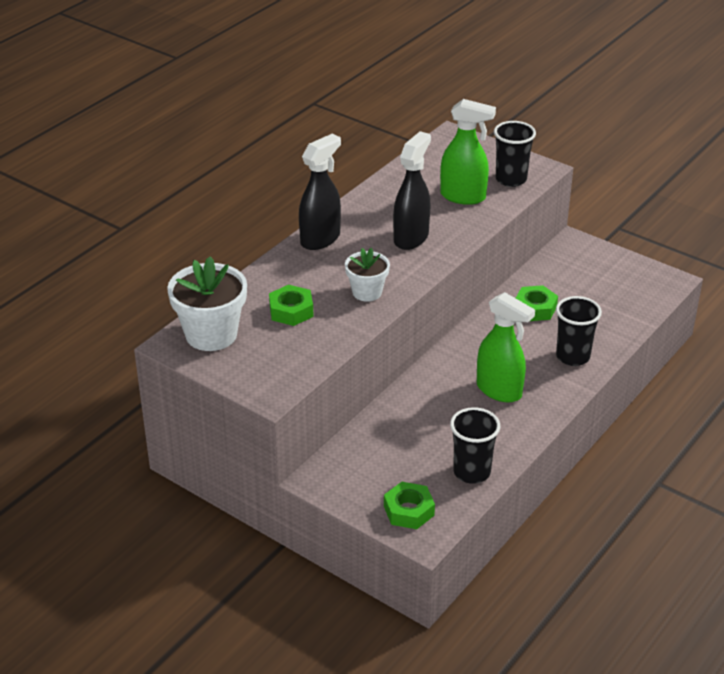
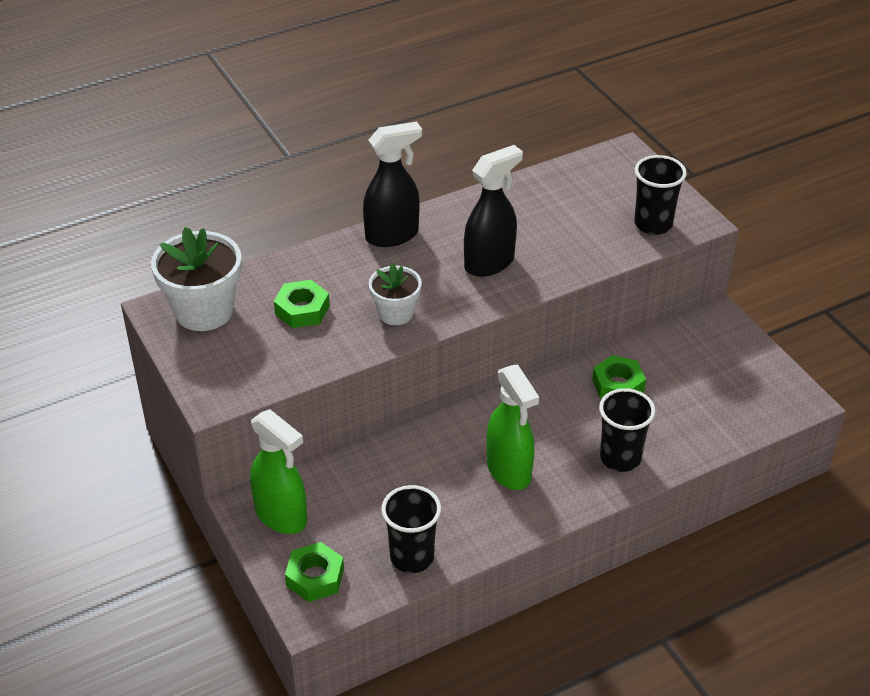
camera: 25 degrees right, 5 degrees up
green spray bottle [440,99,496,205] -> green spray bottle moved to [250,409,307,534]

